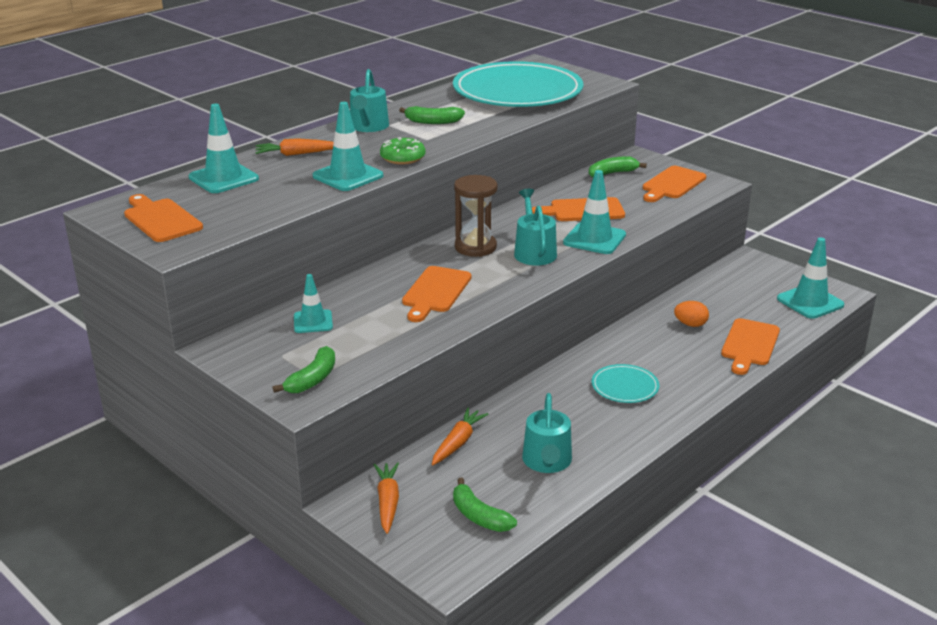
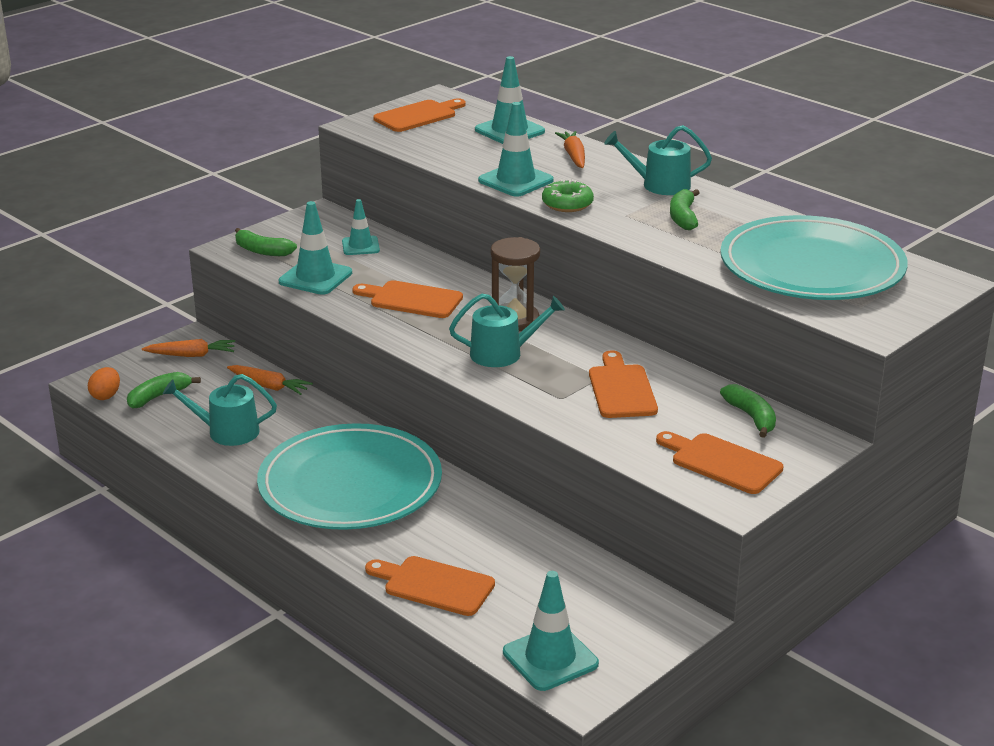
camera: 90 degrees right, 0 degrees up
turquoise traffic cone [563,170,626,254] -> turquoise traffic cone moved to [279,201,352,295]
turquoise plate [592,364,659,403] -> turquoise plate [257,423,442,530], size x2.38
orange egg [674,301,709,327] -> orange egg moved to [88,367,120,400]

